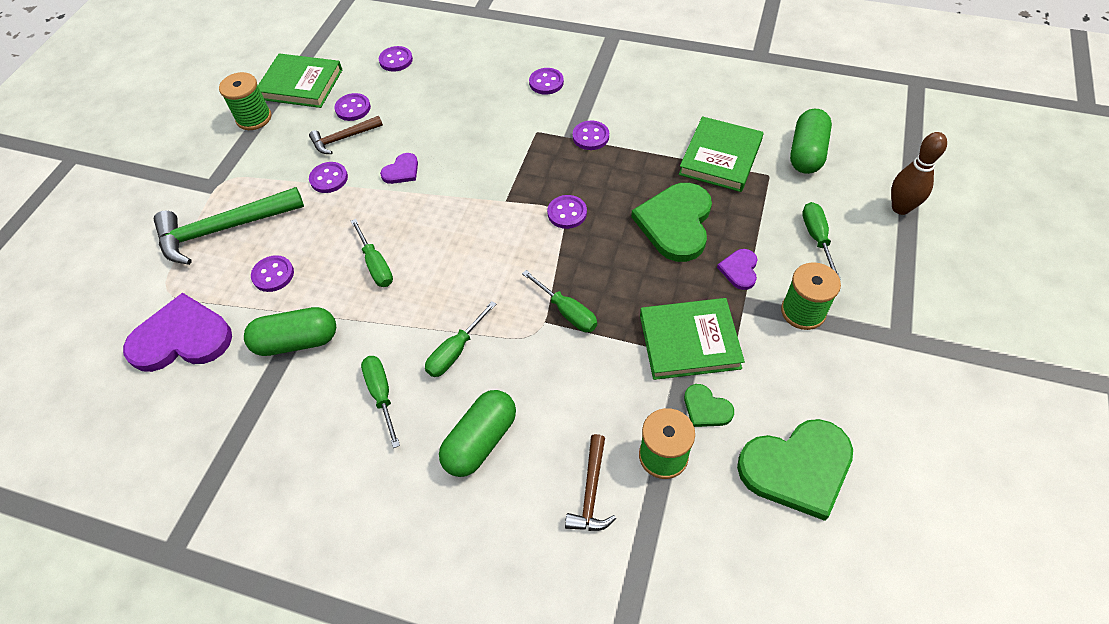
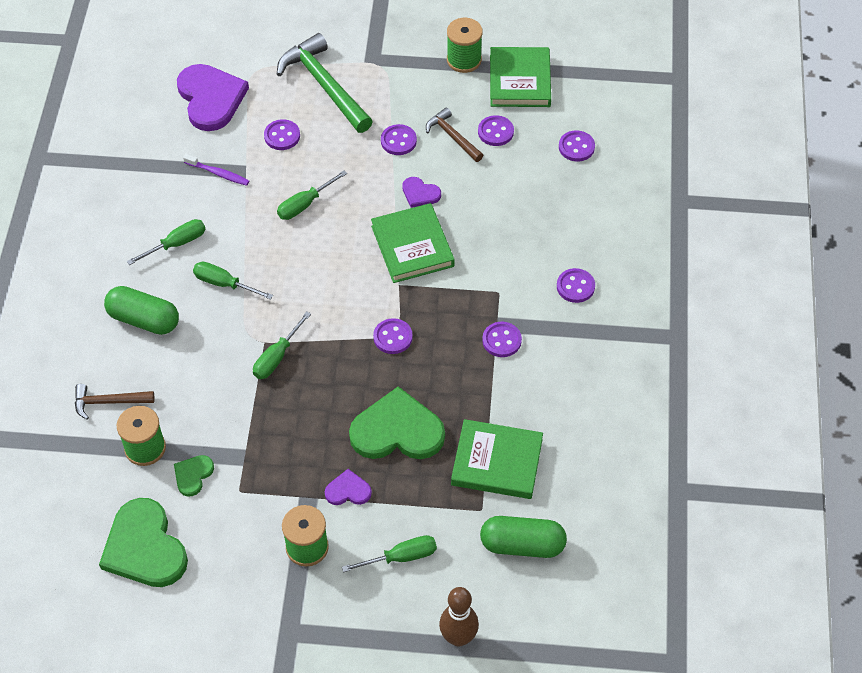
camera: 75 degrees right, 0 degrees up
green capsule [244,307,336,356] -> purple toothbrush [183,154,249,186]
green book [640,298,745,380] -> green book moved to [371,203,455,283]

